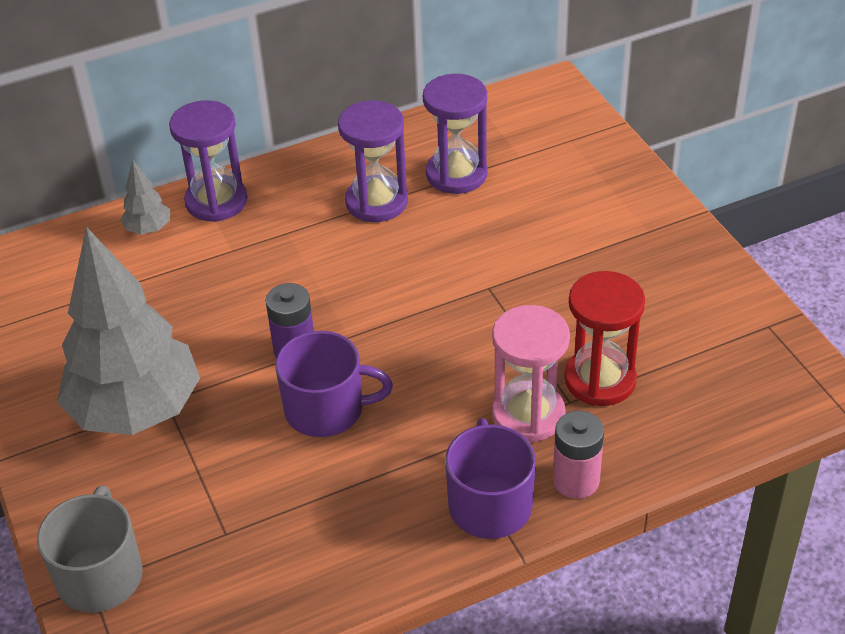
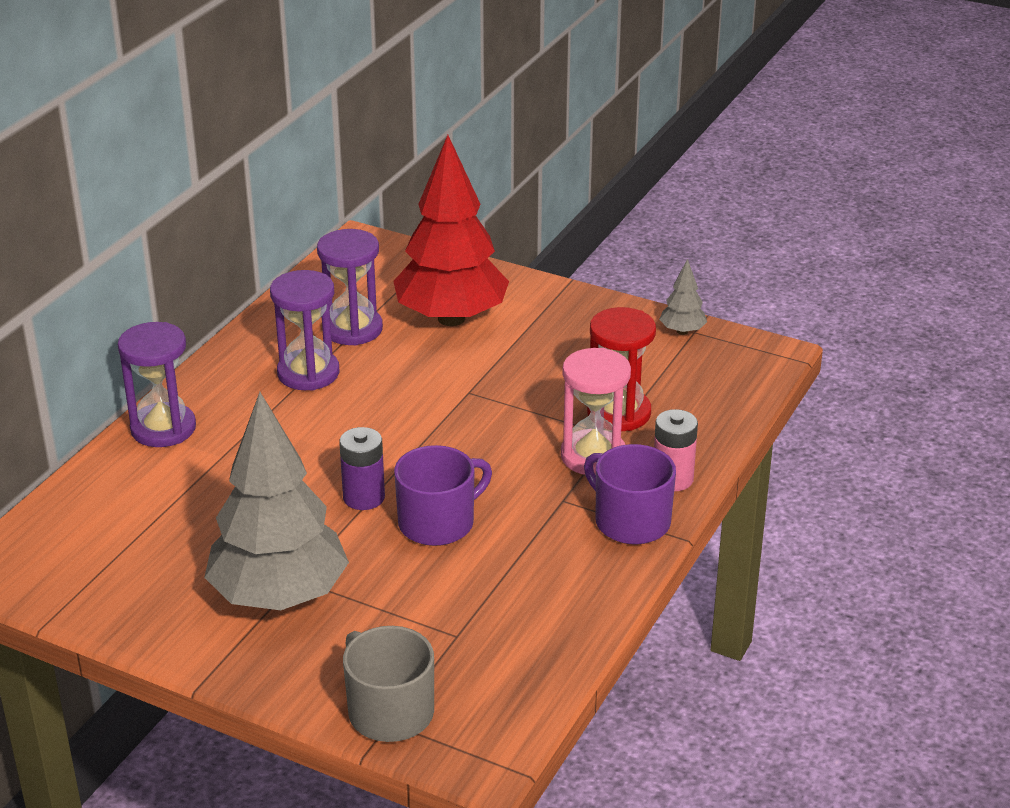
camera: 40 degrees left, 10 degrees down
grey tree [120,161,170,234] -> grey tree moved to [659,259,707,335]
none -> red tree [393,135,509,326]

